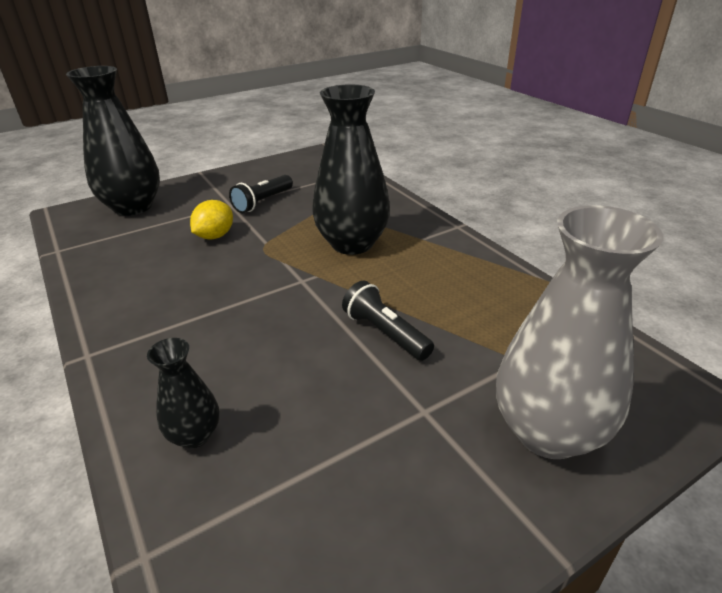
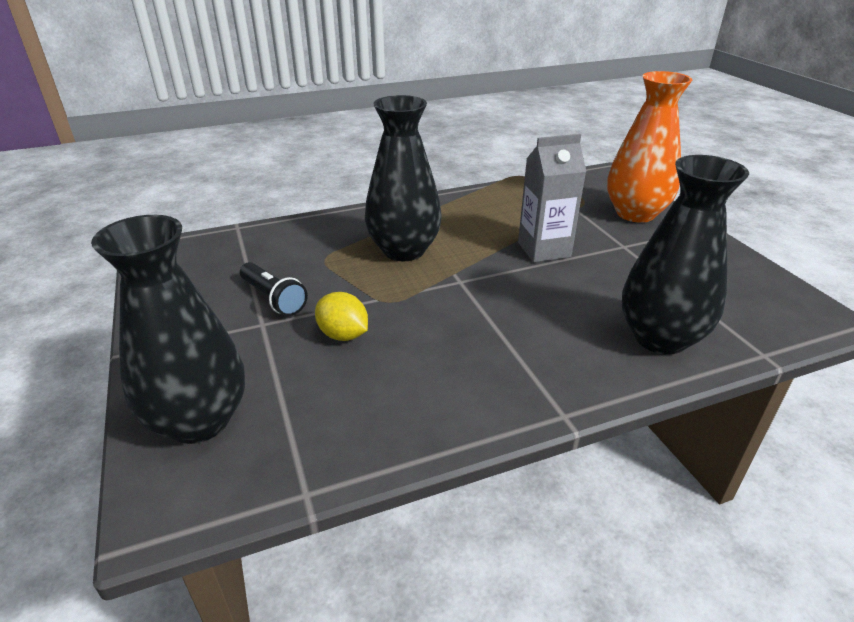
camera: 80 degrees left, 0 degrees up
black vase [147,338,219,448] -> black vase [622,155,749,355], size x2.02
black flashlight [342,280,434,361] -> grey carton [518,134,586,262]
grey vase [496,205,664,459] -> orange vase [607,71,693,223]

